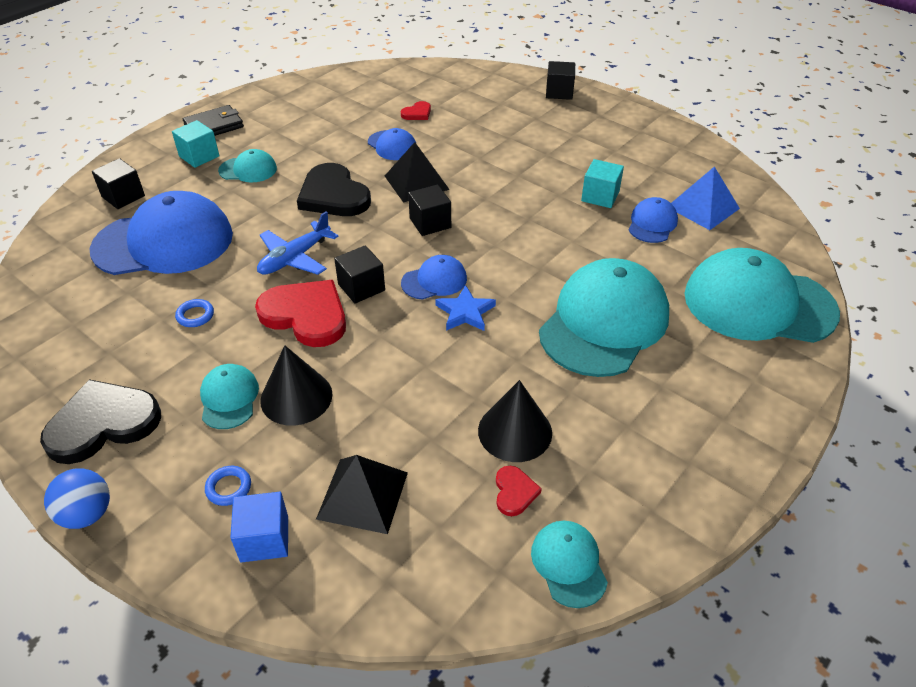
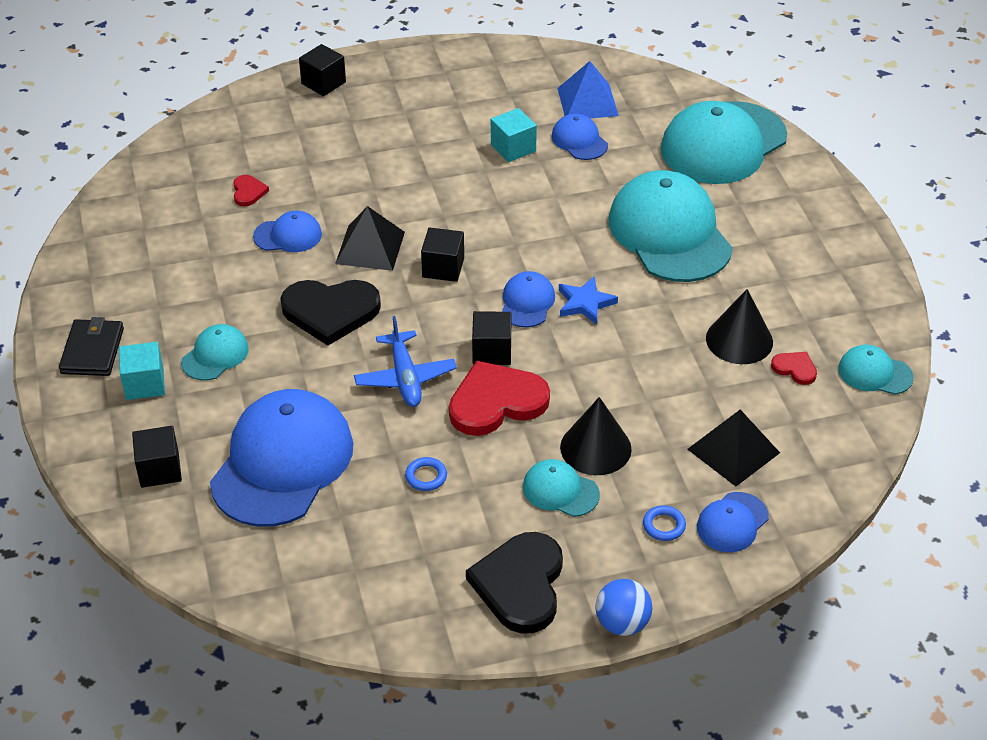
camera: 55 degrees left, 0 degrees up
blue cube [230,492,288,562] -> blue cap [697,492,769,552]

